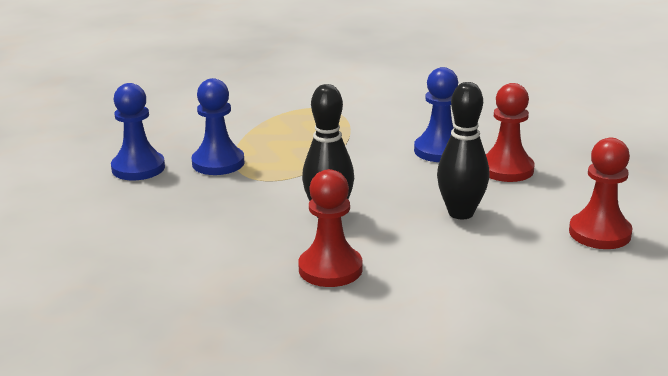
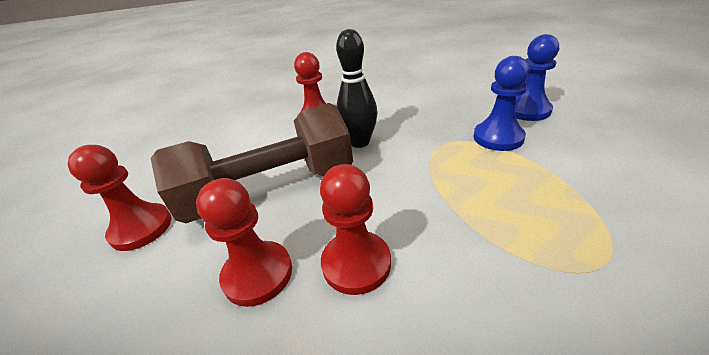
camera: 145 degrees right, 10 degrees up
blue pawn [414,67,458,162] -> red pawn [320,164,391,295]
black bowling pin [437,82,490,219] -> brown dumbbell [151,103,353,223]

